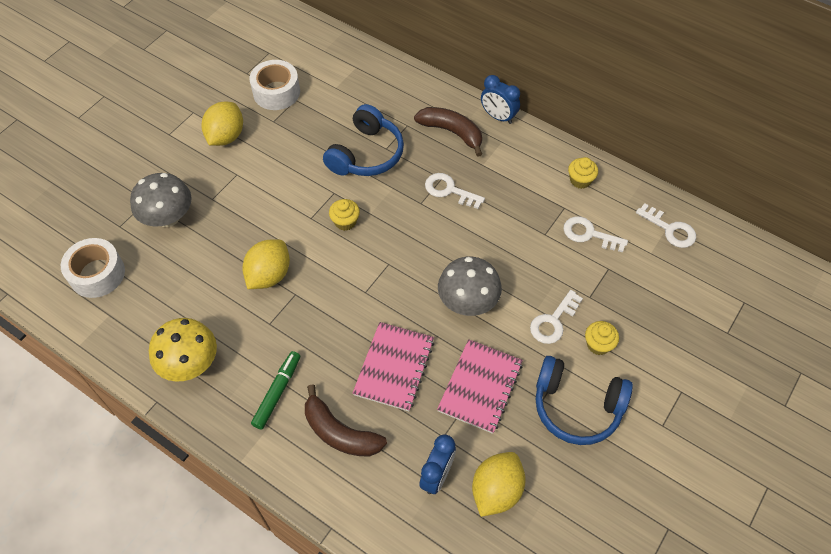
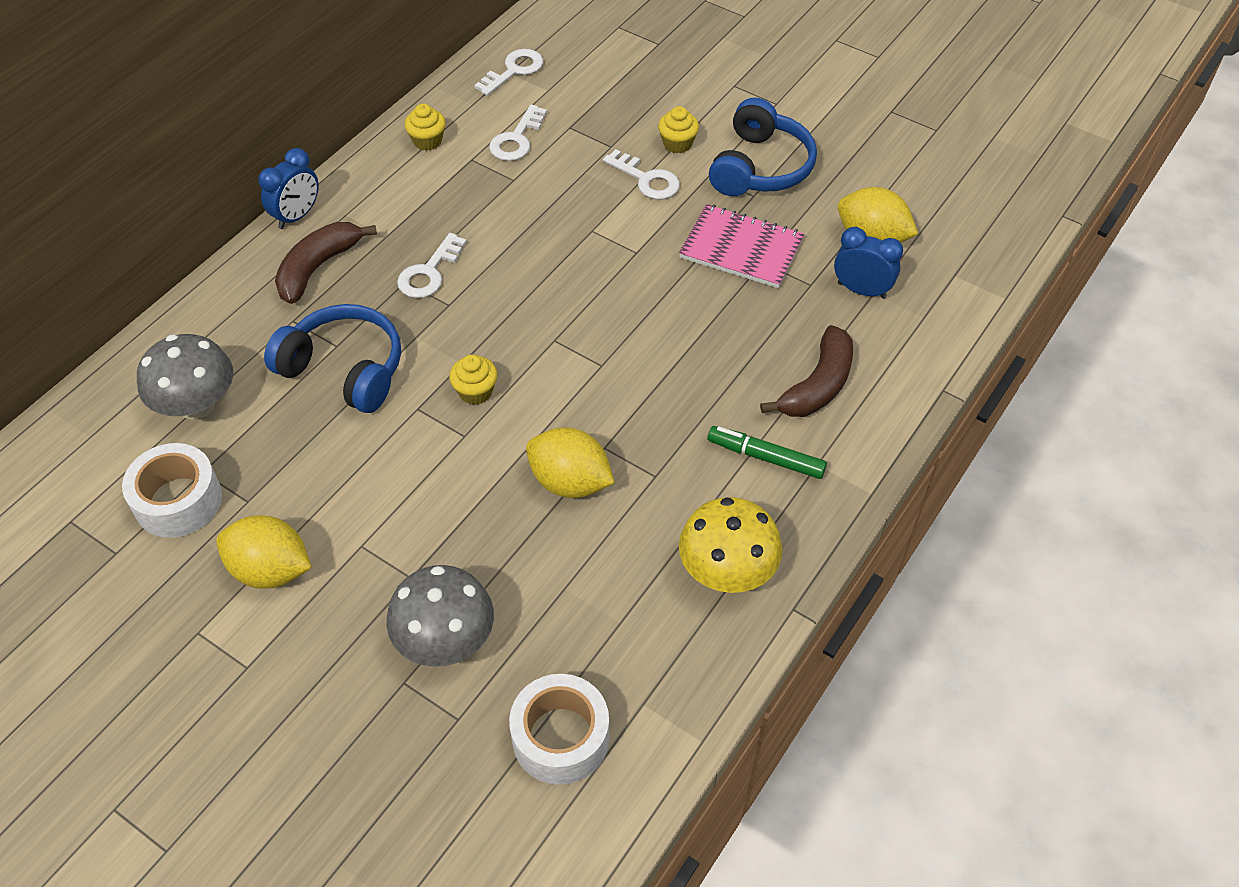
camera: 90 degrees left, 5 degrees down
pink notebook [353,322,434,411] -> none
grey mushroom [438,257,502,316] -> grey mushroom moved to [137,334,233,420]

